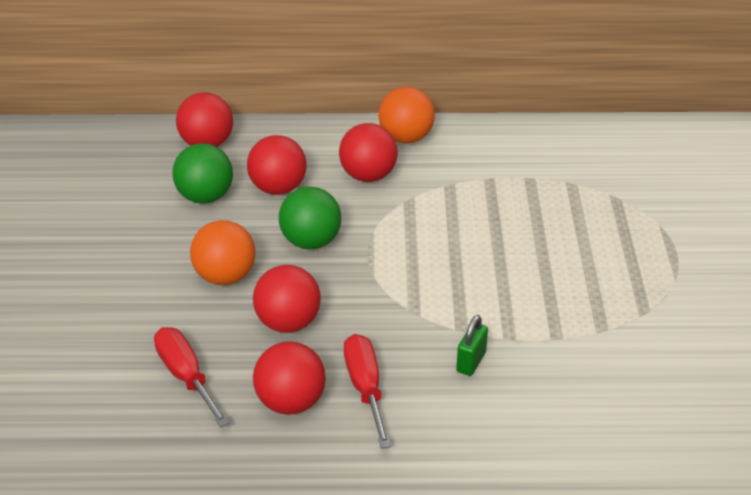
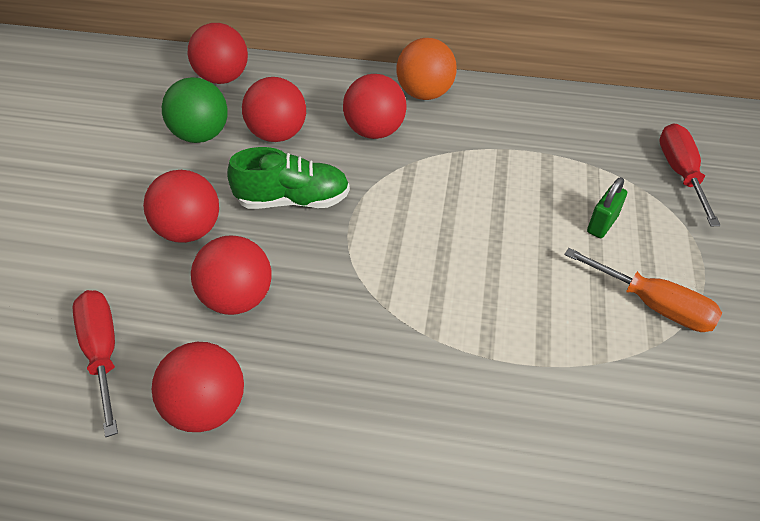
camera: 10 degrees right, 10 degrees up
orange ball [190,220,256,285] -> red ball [143,170,219,243]
green ball [279,187,341,249] -> green shoe [227,147,350,209]
red screwdriver [344,334,391,449] -> red screwdriver moved to [659,123,721,226]
green padlock [456,315,488,376] -> green padlock moved to [587,177,627,238]
none -> orange screwdriver [564,248,722,332]

